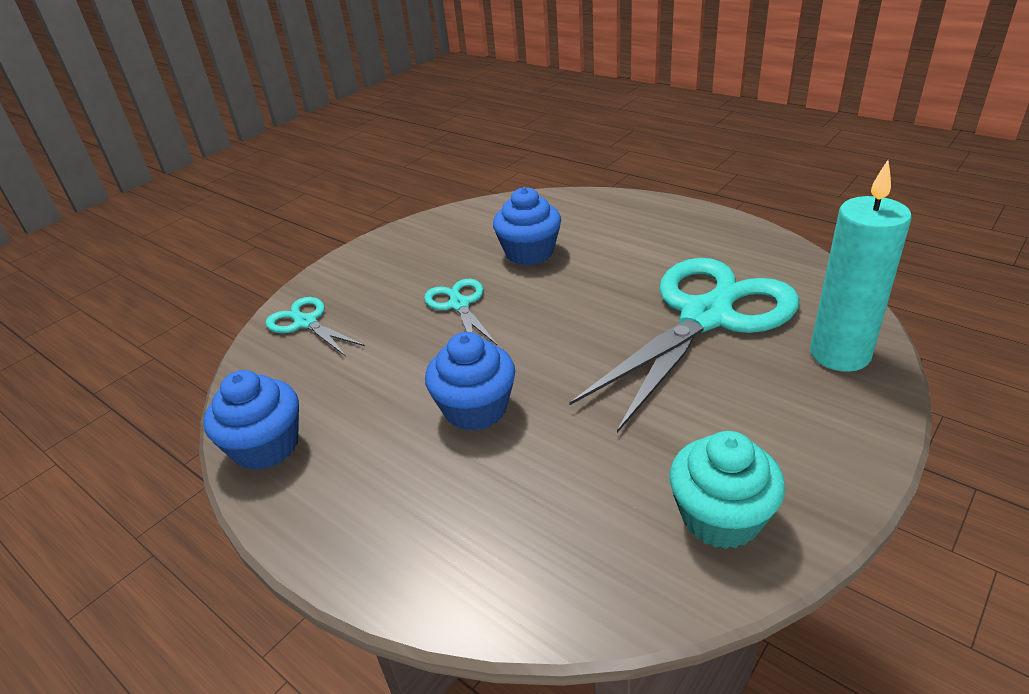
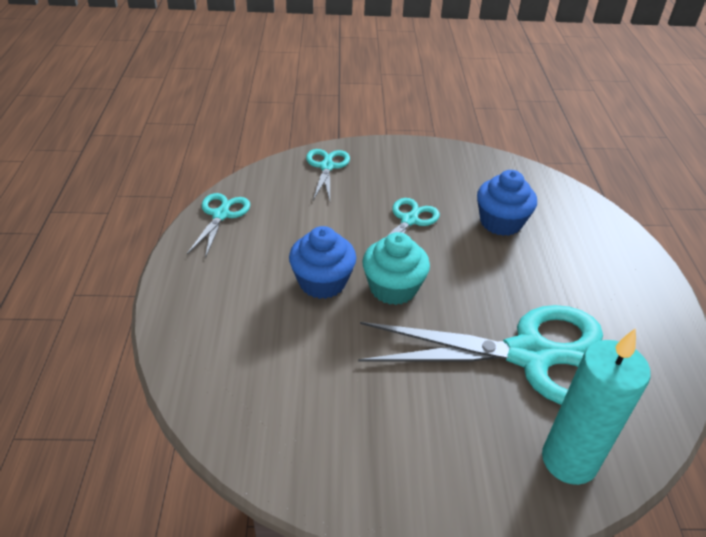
camera: 45 degrees right, 5 degrees up
blue cupcake [203,370,299,470] -> turquoise scissors [187,193,250,258]
turquoise cupcake [669,431,785,549] -> turquoise cupcake moved to [362,232,430,305]

